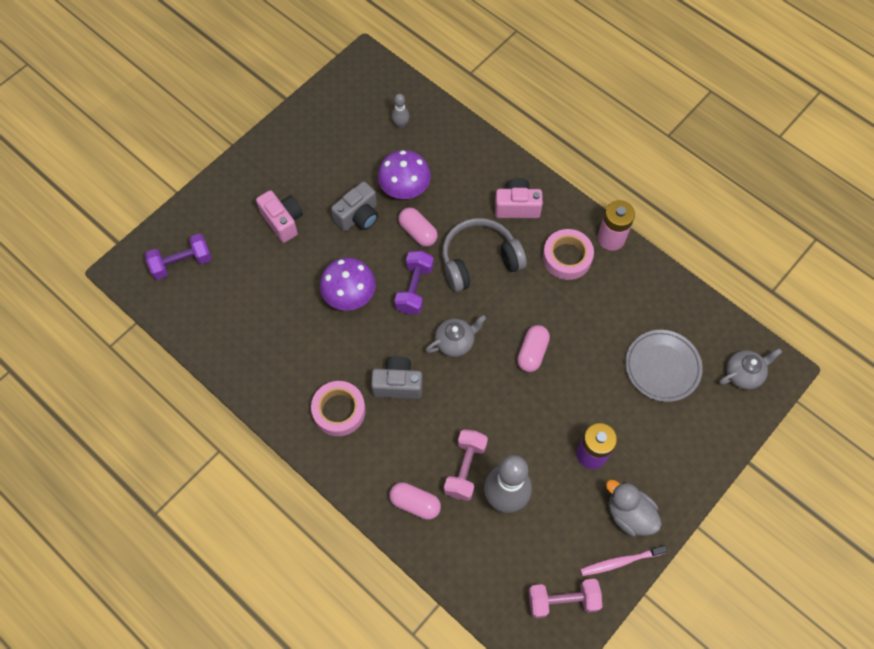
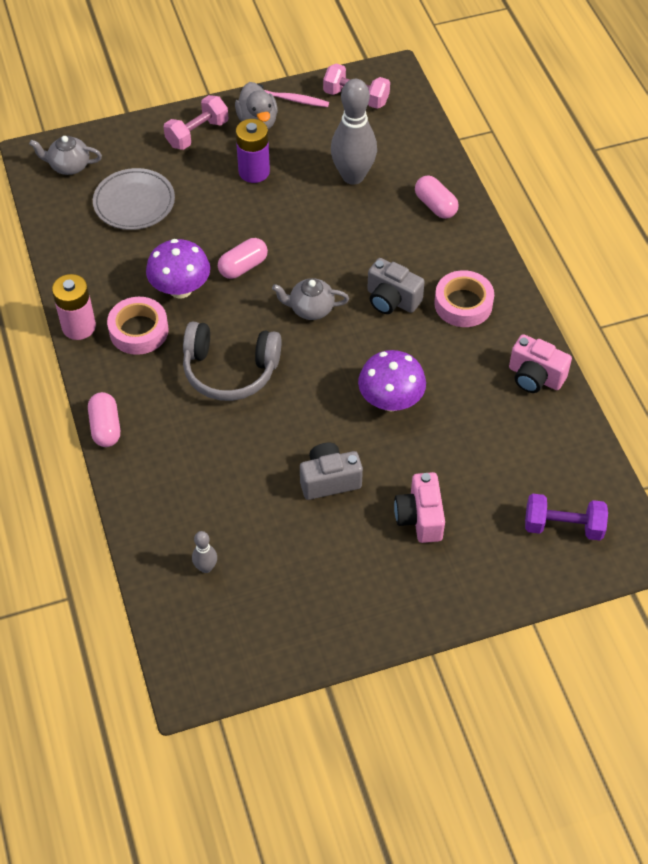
camera: 150 degrees left, 10 degrees down
purple mushroom [378,150,431,199] -> purple mushroom moved to [146,239,210,298]
purple dumbbell [395,251,433,314] -> none
pink capsule [398,207,438,247] -> pink capsule moved to [88,392,120,447]
pink dumbbell [444,429,488,501] -> pink dumbbell moved to [164,95,228,150]
pink camera [495,178,543,218] -> pink camera moved to [509,334,572,393]

